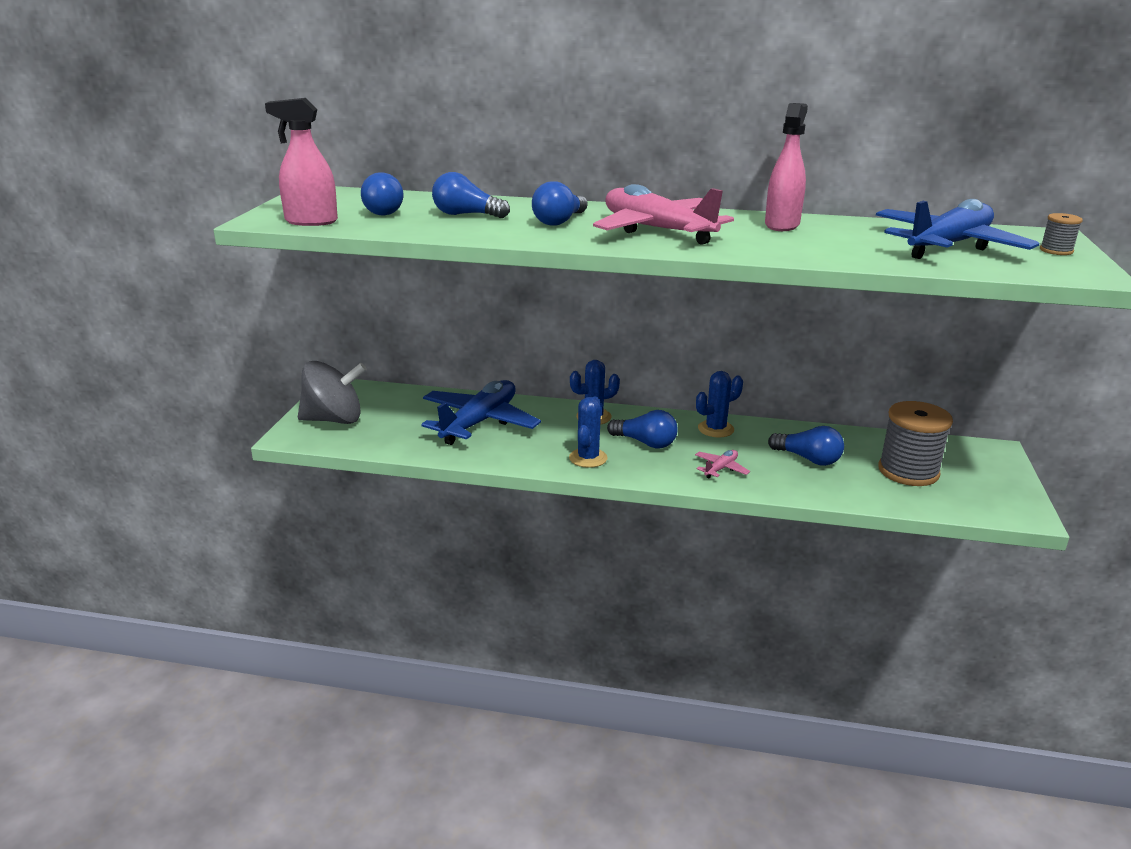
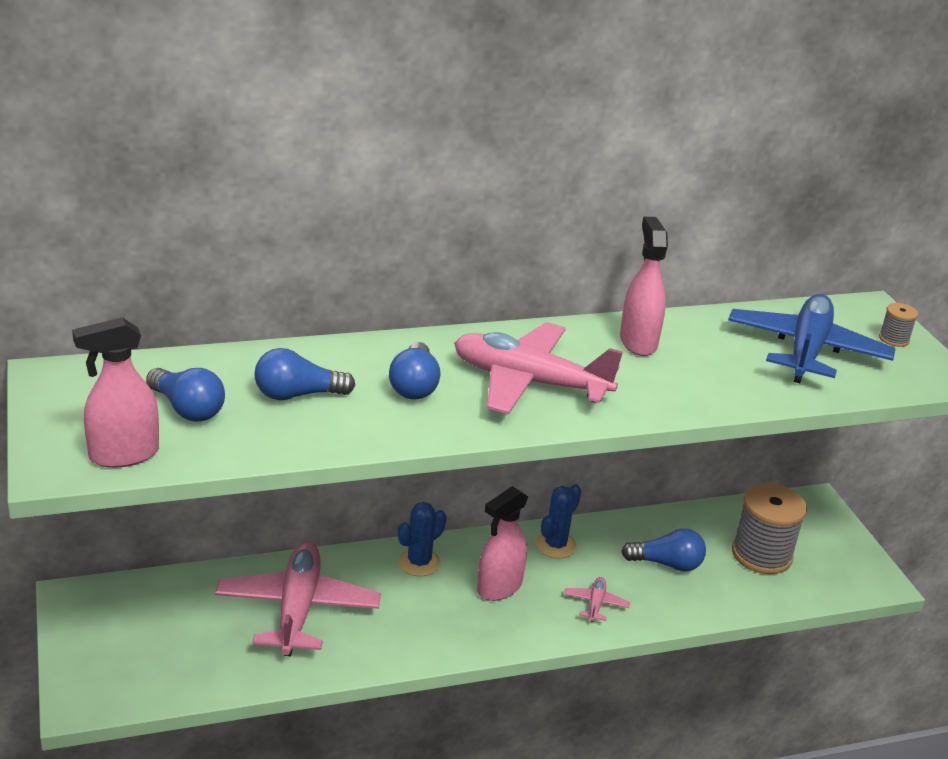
camera: 30 degrees left, 5 degrees up
grey spinning top [298,361,367,424] -> none
blue plane [421,380,541,445] -> pink plane [215,541,381,656]
blue cactus [569,397,608,468] -> none
blue light bulb [607,410,678,448] -> pink spray bottle [477,486,528,601]

